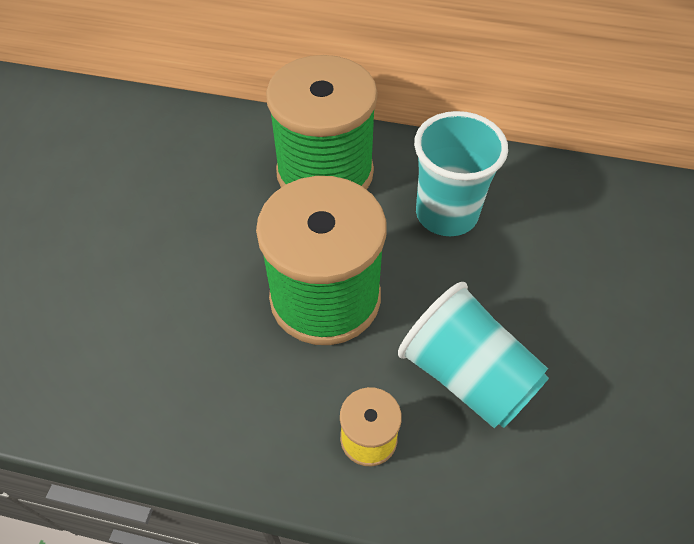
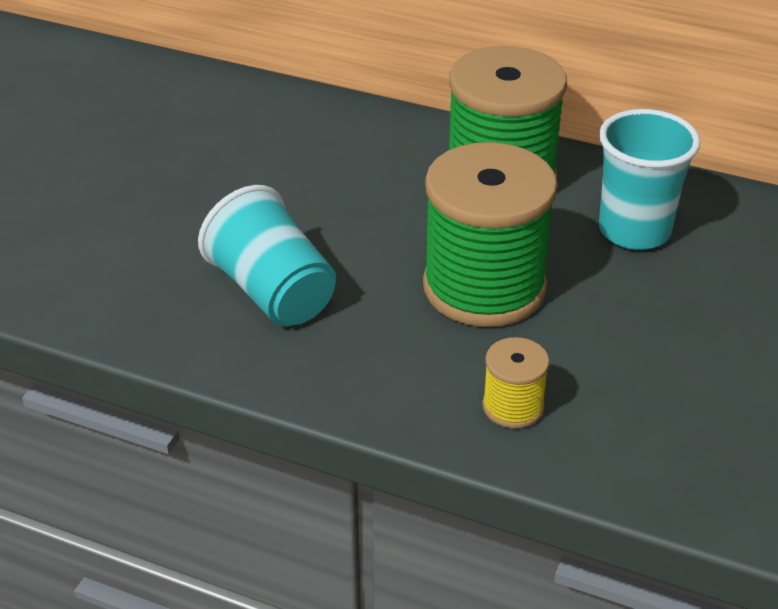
camera: 10 degrees right, 15 degrees down
turquoise cup [398,282,549,428] -> turquoise cup moved to [198,185,336,326]

